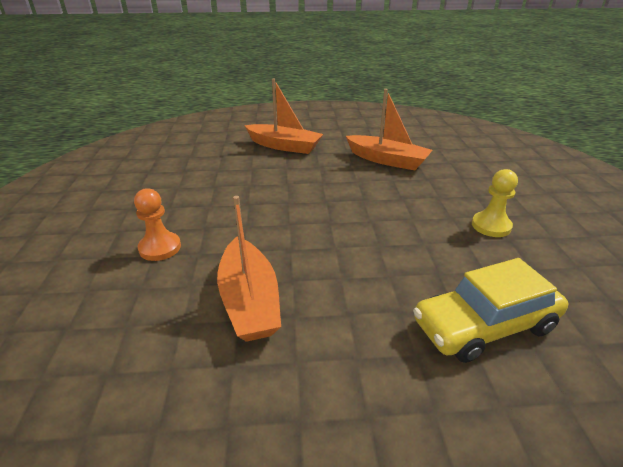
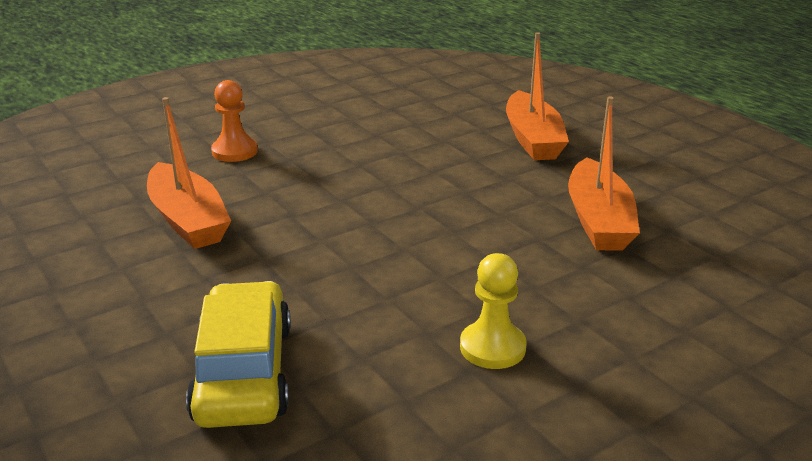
camera: 60 degrees right, 5 degrees down
orange boat [217,196,281,342] -> orange boat turned 75 degrees counterclockwise [147,97,231,249]
yellow car [413,258,568,363] -> yellow car turned 45 degrees clockwise [186,281,291,428]

